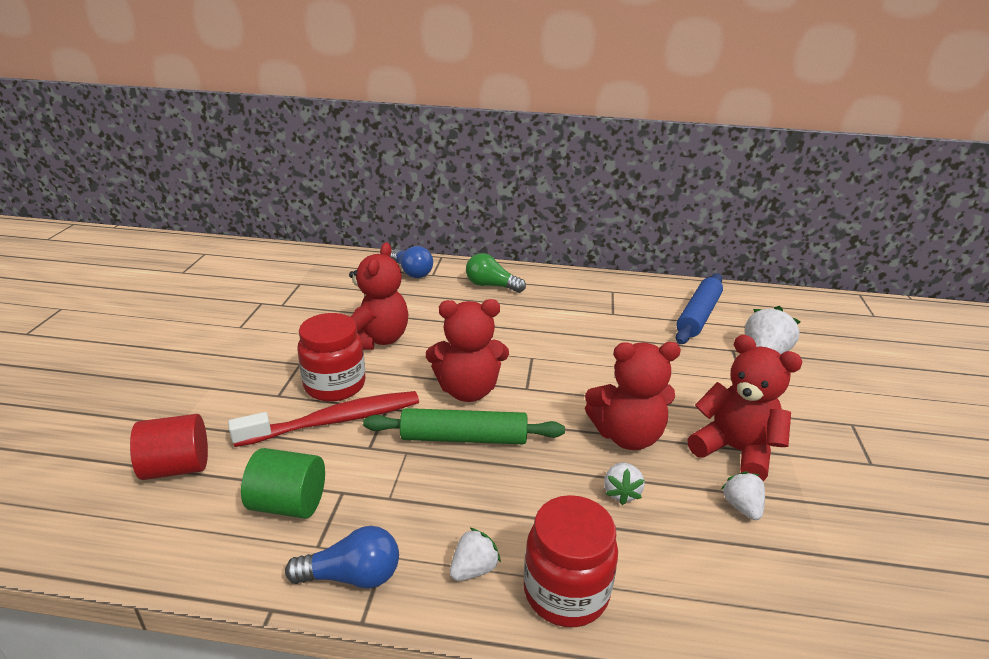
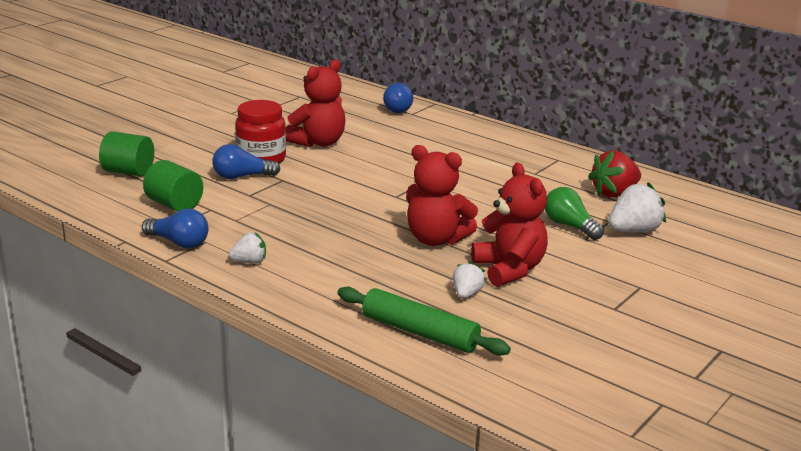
camera: 30 degrees right, 5 degrees down
red cylinder [130,414,208,480] -> green cylinder [99,131,154,176]
red toothbrush [228,391,419,447] -> blue light bulb [212,144,281,179]
green rolling pin [363,408,565,444] -> green rolling pin moved to [337,287,511,356]
red teddy bear [426,299,509,402] -> none
green light bulb [466,253,526,293] -> green light bulb moved to [545,187,604,240]
red jar [524,495,618,627] -> none
white strawberry [604,462,645,505] -> none
blue rolling pin [676,273,723,344] -> red strawberry [588,150,641,198]

